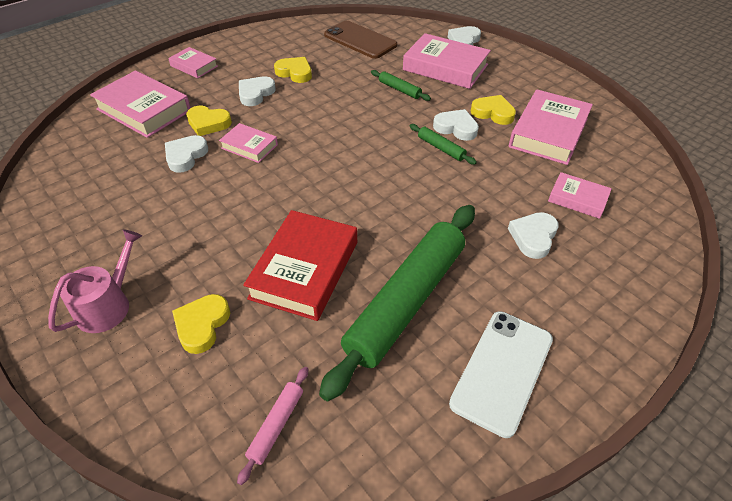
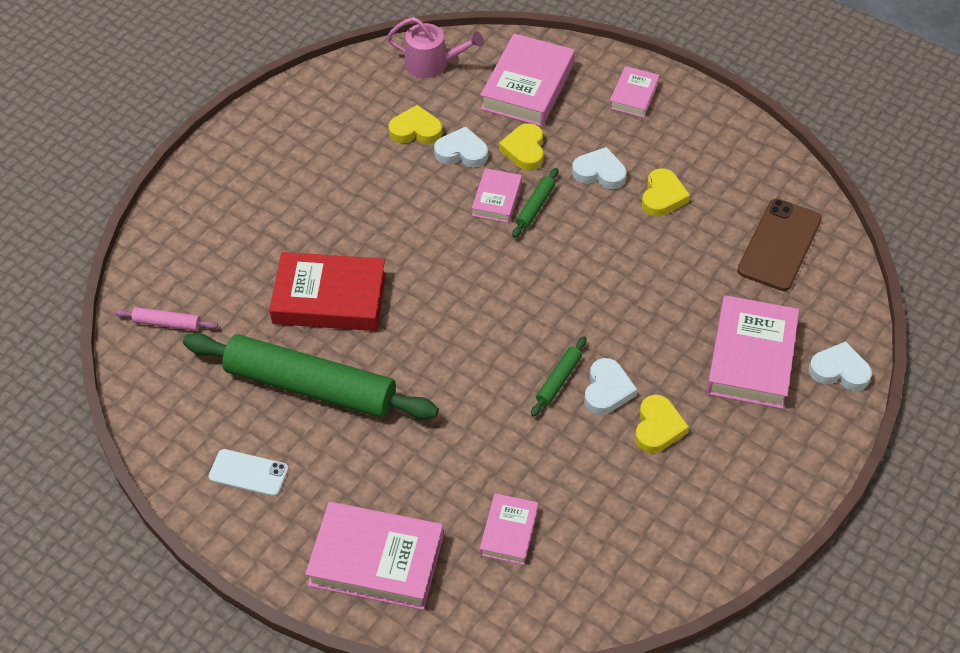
camera: 75 degrees right, 5 degrees up
pink watering can [48,229,142,333] -> pink watering can moved to [387,17,484,78]
yellow heart [172,294,230,354] -> yellow heart moved to [388,105,442,144]
green rolling pin [371,70,431,101] -> green rolling pin moved to [512,168,558,238]
white phone [449,311,553,438] -> white phone [209,449,288,496], size x0.61
white heart [508,212,558,259] -> none
pink book [509,89,593,165] -> pink book moved to [305,502,443,610]

